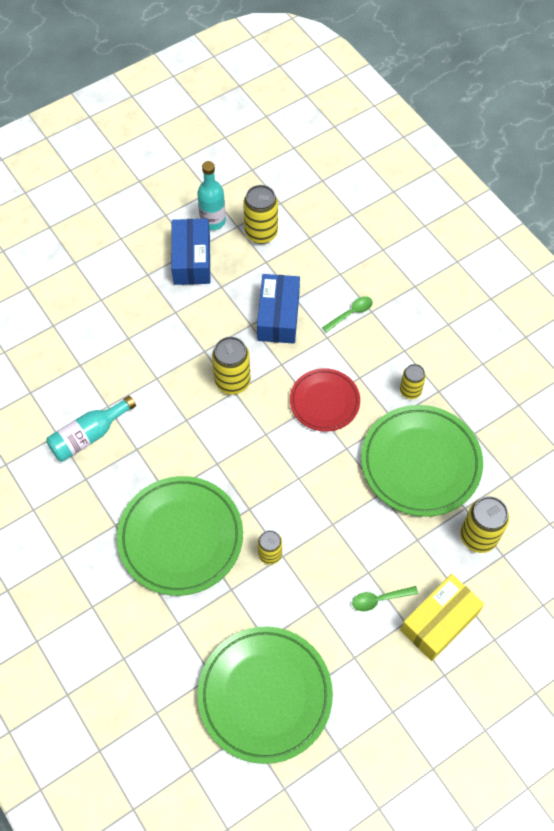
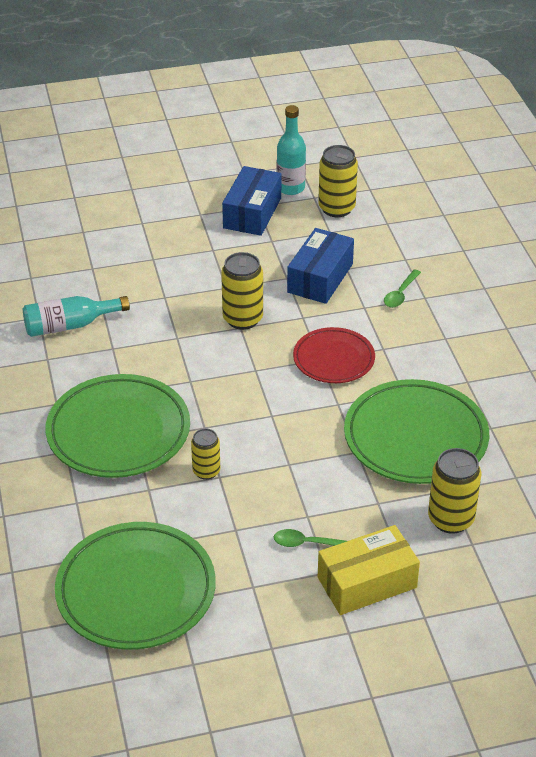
camera: 20 degrees right, 20 degrees down
green spoon [322,296,373,333] -> green spoon turned 135 degrees clockwise [384,269,421,308]
yellow can [400,364,426,399] -> none

